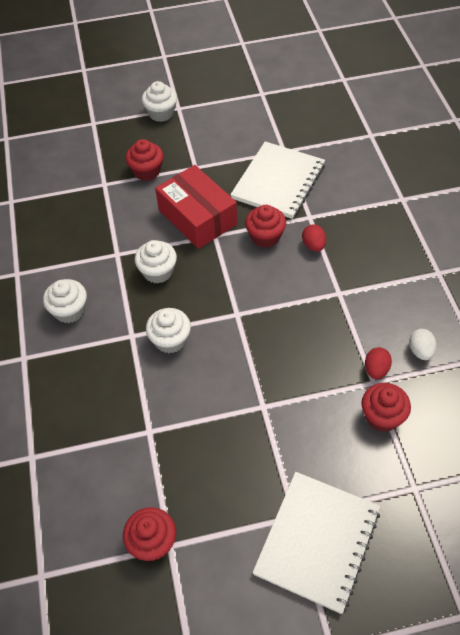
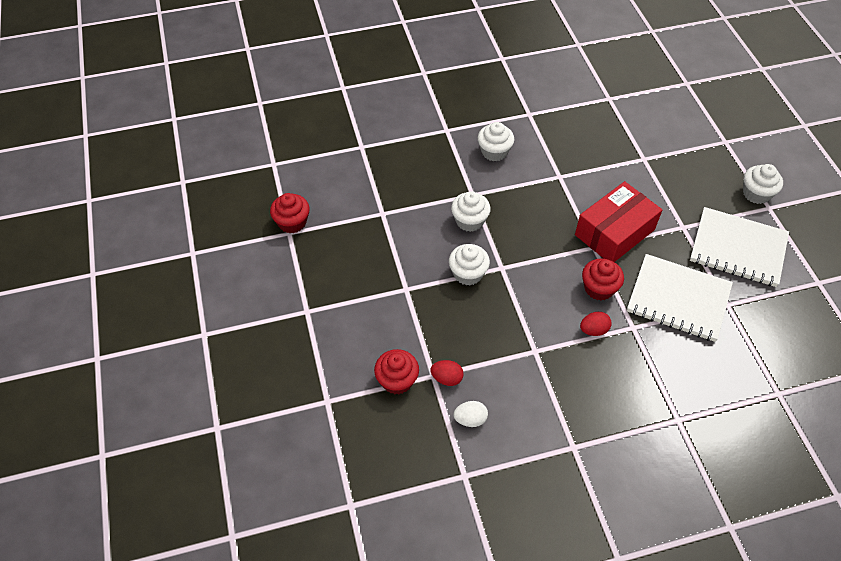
camera: 85 degrees right, 0 degrees up
red cupcake [125,139,163,181] -> none
white cupcake [135,240,177,283] -> white cupcake moved to [449,244,490,285]
white notebook [252,472,380,614] -> white notebook moved to [690,207,789,287]

